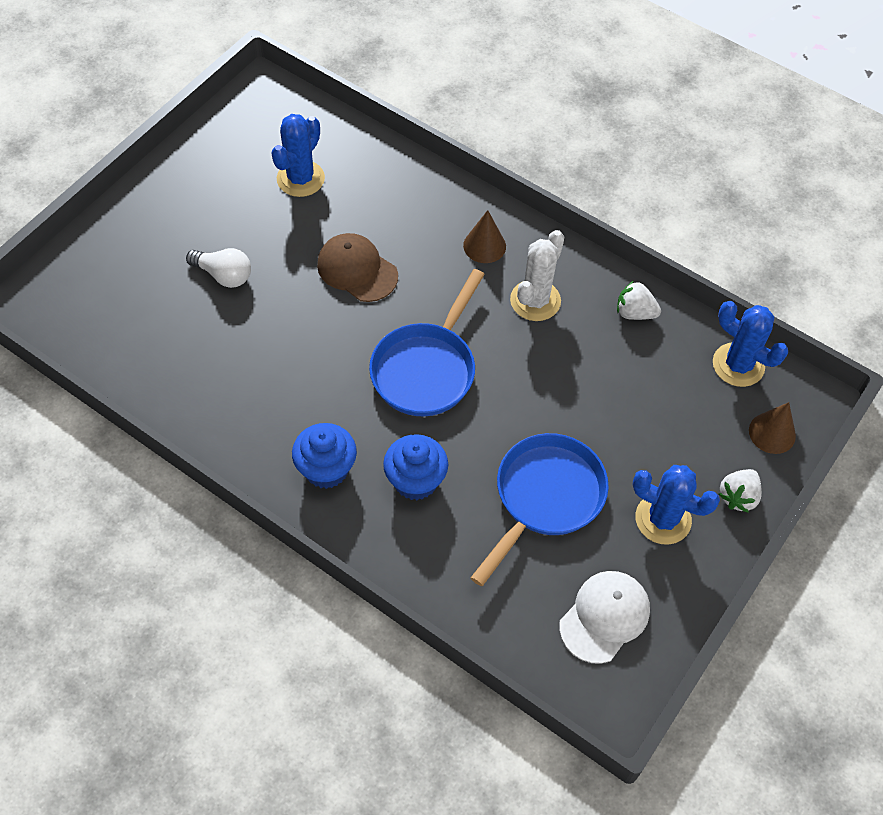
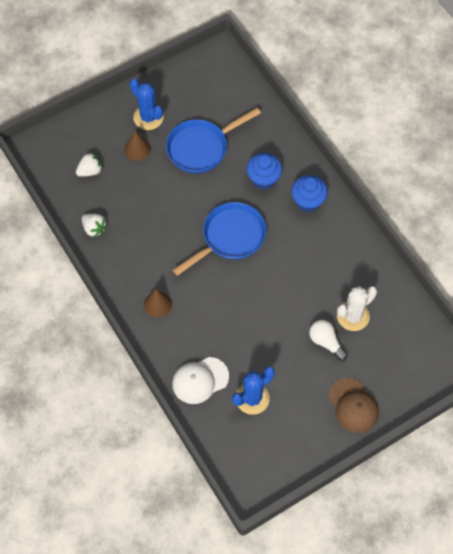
camera: 155 degrees left, 5 degrees up
brown cap [317,233,398,302] -> brown cap moved to [328,378,379,433]
white cactus [510,230,564,321] -> white cactus moved to [337,286,377,331]
white cap [559,571,650,664] -> white cap moved to [172,357,229,404]
blue cactus [713,301,788,387] -> none
white strawberry [719,469,762,513] -> white strawberry moved to [76,152,102,177]
brown cone [749,402,796,454] -> brown cone moved to [124,131,151,161]

